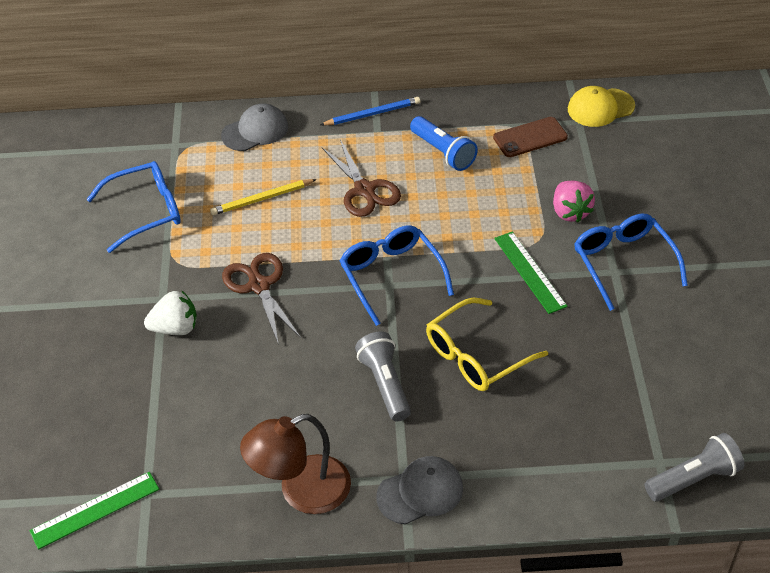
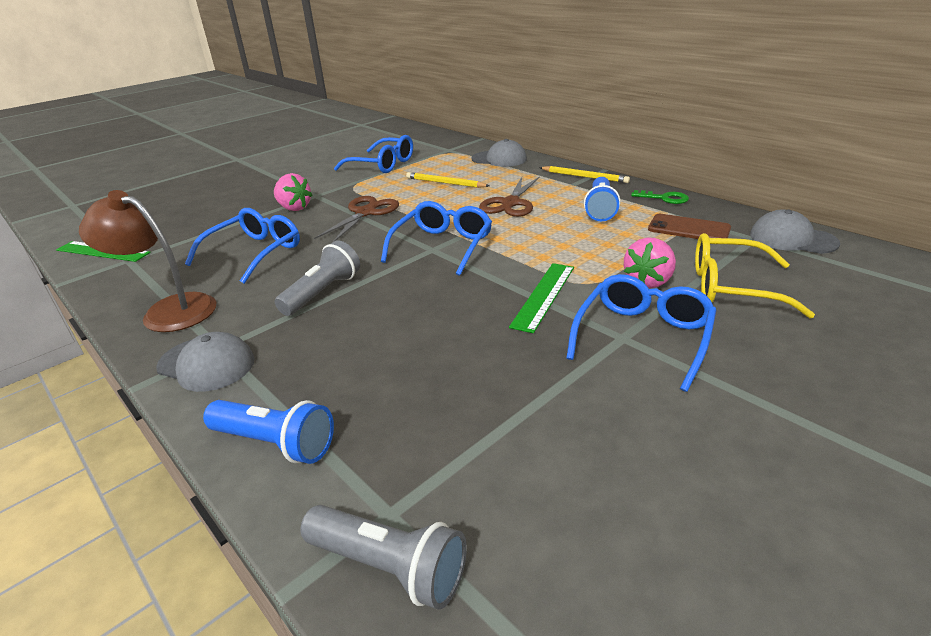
camera: 50 degrees right, 15 degrees down
white strawberry [144,290,197,335] -> pink strawberry [274,173,312,211]
blue pencil [320,97,420,125] -> yellow pencil [539,166,630,183]
yellow glasses [426,298,548,391] -> yellow glasses moved to [695,233,815,318]
yellow cap [568,86,635,127] -> grey cap [750,209,840,254]
none -> blue glasses [185,208,300,284]
none -> blue flashlight [203,400,334,464]
none -> green key [631,190,689,204]

